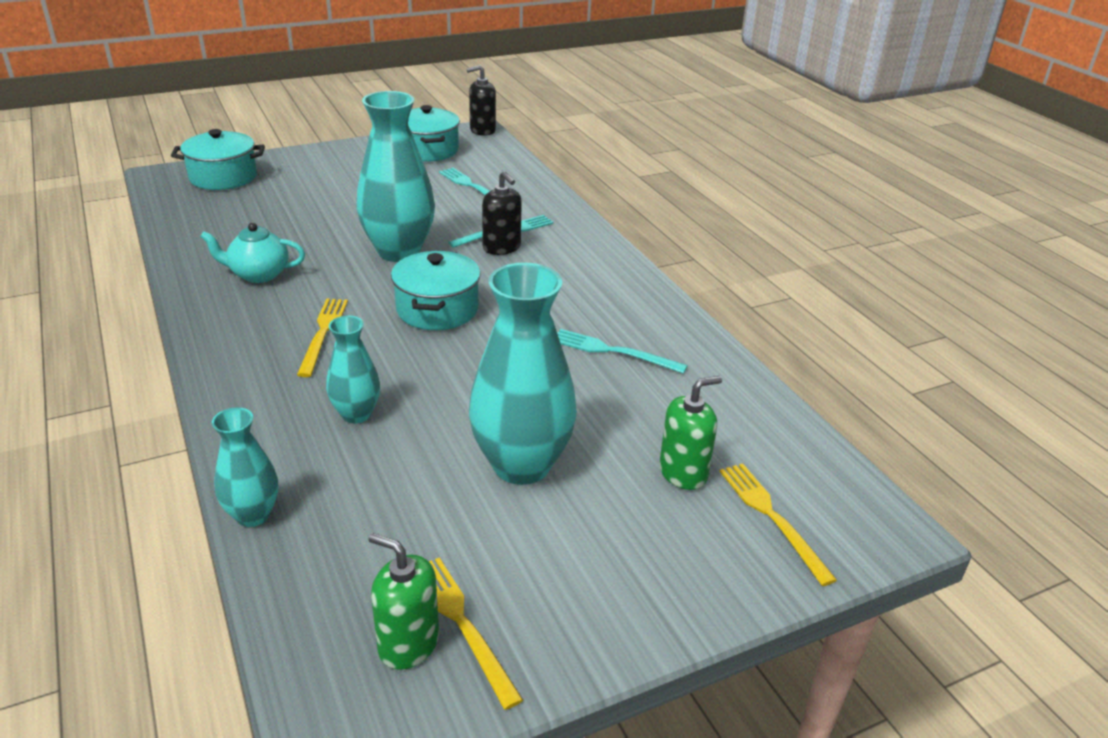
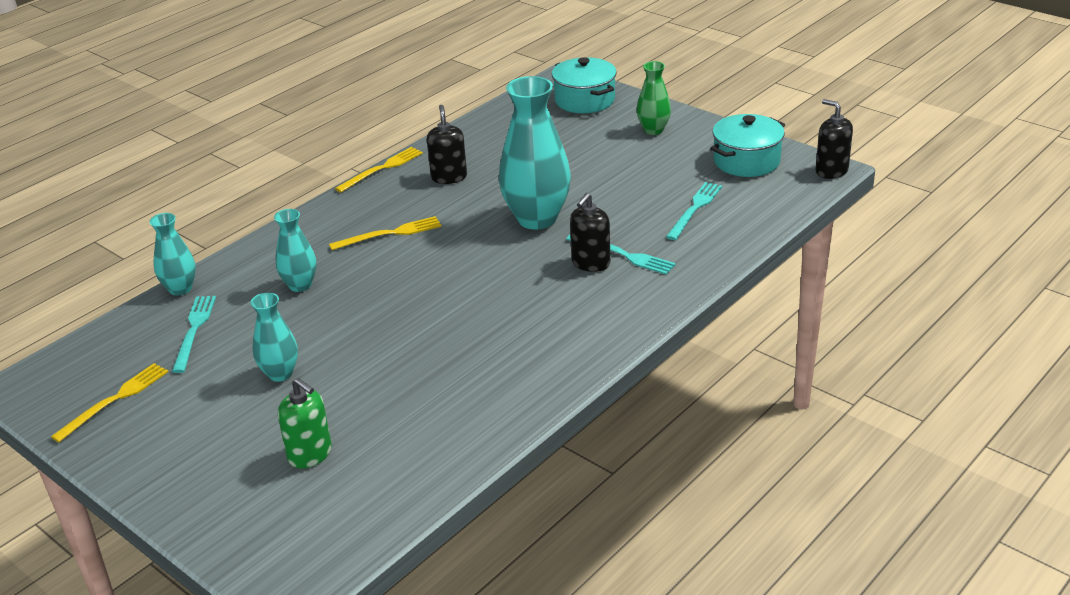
camera: 70 degrees right, 0 degrees up
turquoise teapot [200,223,305,283] -> black soap dispenser [427,105,467,184]
green soap dispenser [368,533,439,670] -> none
turquoise pot [391,251,481,330] -> none
turquoise vase [469,263,577,485] -> turquoise vase [250,292,298,382], size x0.53
turquoise fork [557,329,688,374] -> turquoise fork moved to [172,296,216,373]
yellow fork [719,463,837,586] -> yellow fork moved to [335,147,423,193]
none -> green vase [637,61,671,135]

